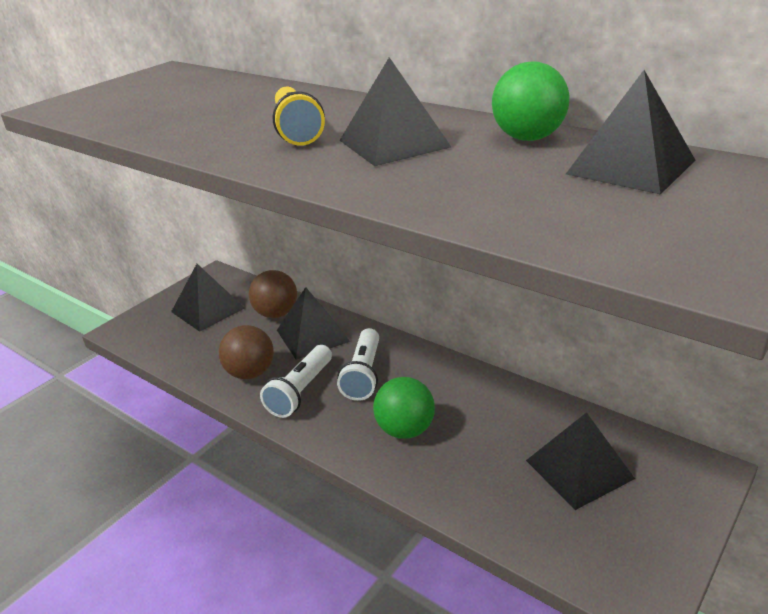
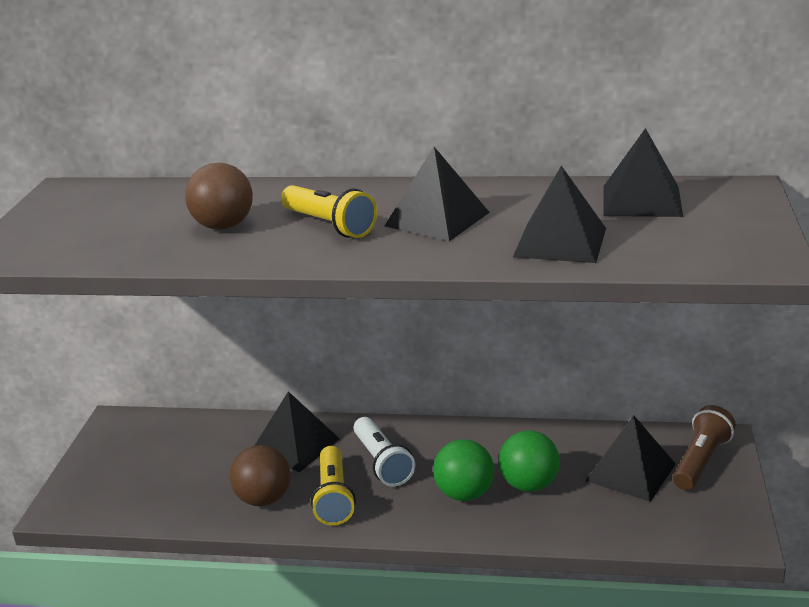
camera: 30 degrees left, 5 degrees down
black pyramid [171,264,245,332] -> black pyramid moved to [513,166,606,263]
brown ball [249,270,297,318] -> brown ball moved to [185,163,253,230]
white flashlight [260,345,332,418] -> yellow flashlight [311,446,356,525]
green ball [492,61,570,141] -> green ball moved to [499,430,560,492]
none -> brown flashlight [673,405,736,490]

